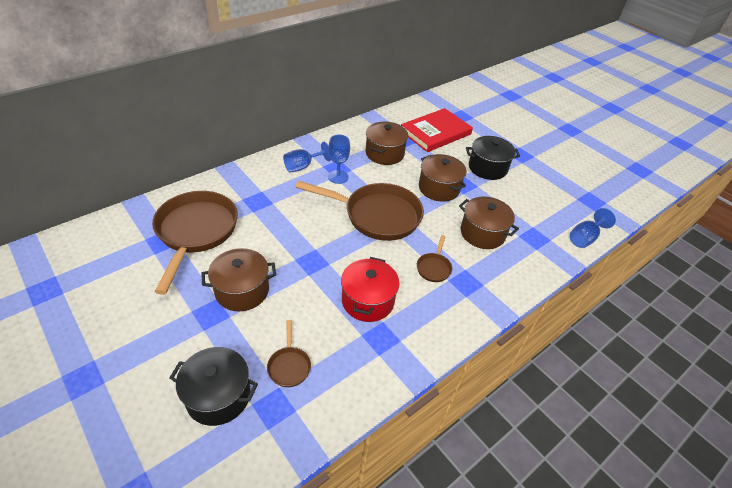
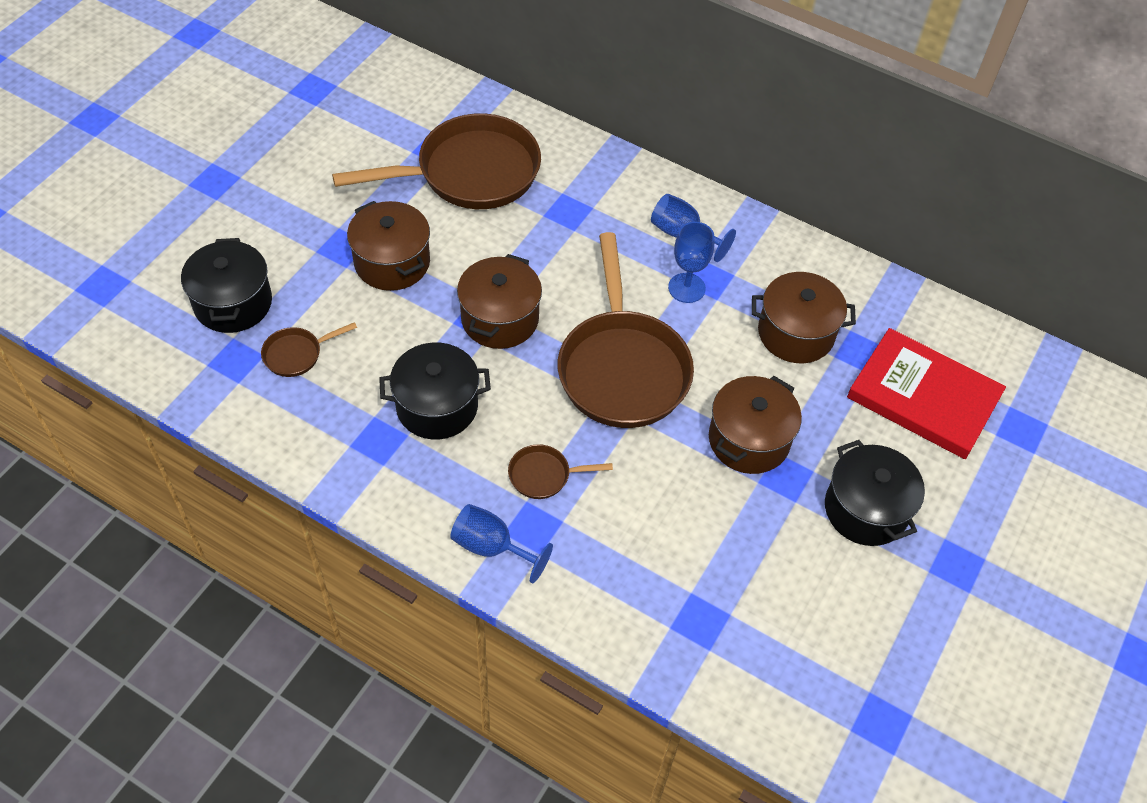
camera: 70 degrees right, 10 degrees up
red pot [341,257,399,322] -> black pot [379,343,491,439]
brown pot [459,197,519,249] -> brown pot moved to [457,254,542,349]
blue goblet [570,208,616,248] -> blue goblet moved to [450,504,553,583]

